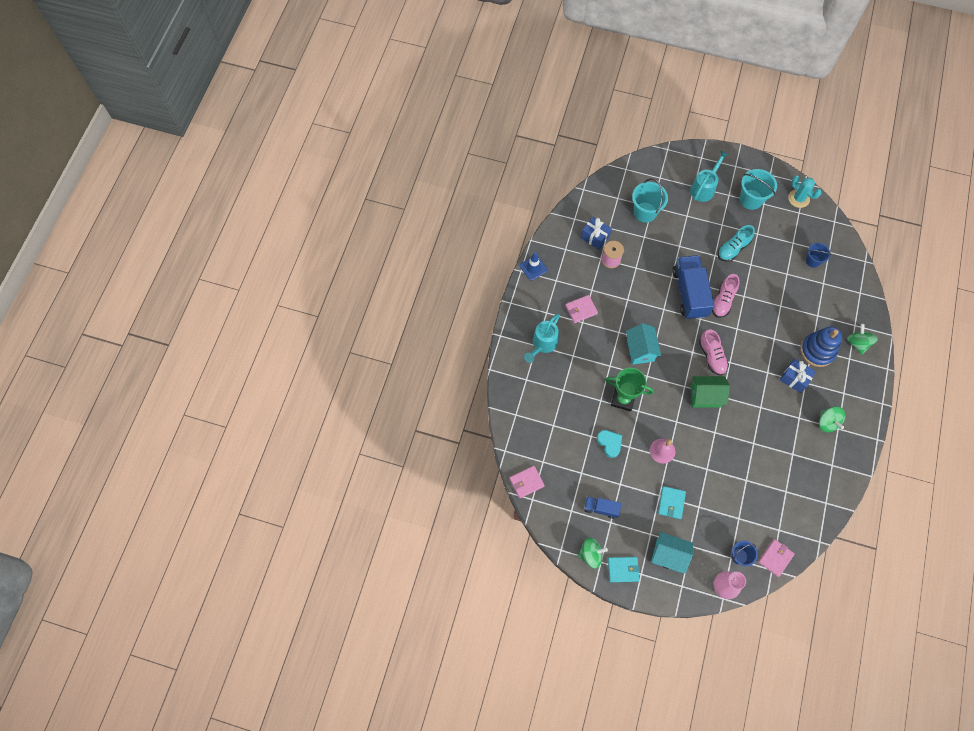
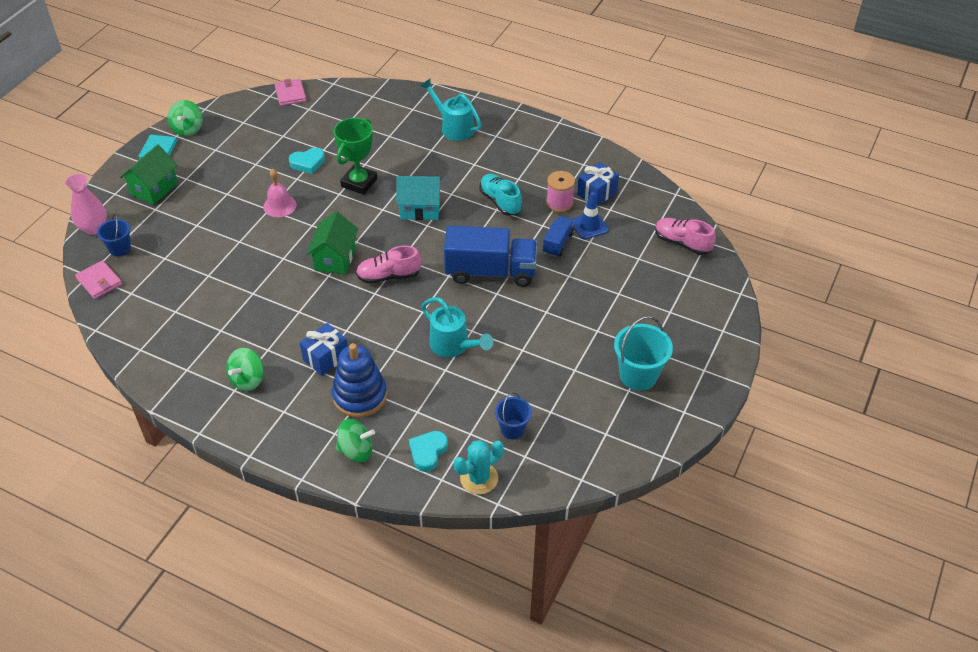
camera: 100 degrees right, 20 degrees down
blue traffic cone [520,252,548,281] -> blue traffic cone moved to [572,192,609,240]
pink wallet [565,295,598,323] -> none
blue truck [584,496,621,519] -> blue truck moved to [543,216,574,257]
turquoise bucket [632,178,668,222] -> none
turquoise house [651,532,693,574] -> green house [120,144,178,205]
turquoise wallet [658,486,686,519] -> none
turquoise watering can [690,150,729,202] -> turquoise watering can moved to [421,297,493,357]
pink shoe [712,274,740,318] -> pink shoe moved to [655,218,716,255]
turquoise shoe [718,225,755,262] -> turquoise shoe moved to [480,174,522,216]
turquoise cactus [788,176,822,208] -> turquoise cactus moved to [454,440,504,494]
green spinning top [819,406,845,432] -> green spinning top turned 45 degrees counterclockwise [226,348,264,391]
none -> turquoise heart [409,431,448,472]

